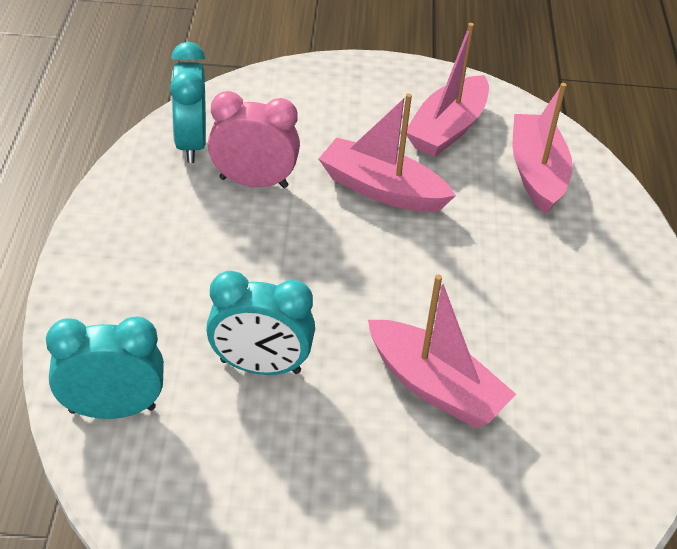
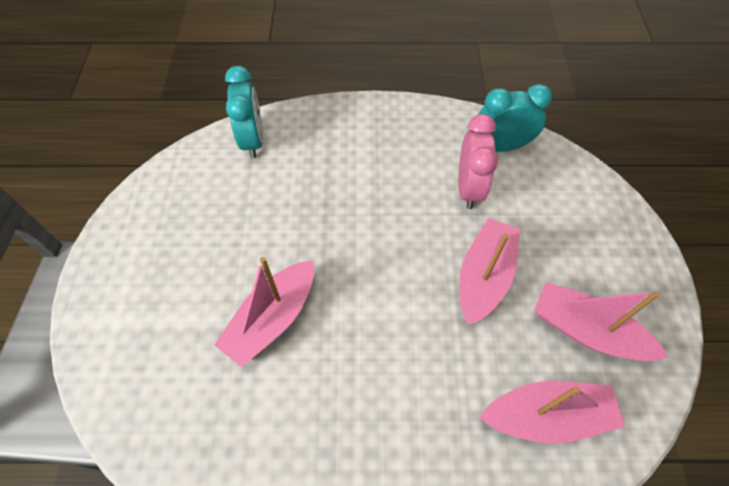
camera: 90 degrees right, 15 degrees up
turquoise clock [206,271,315,375] -> none

